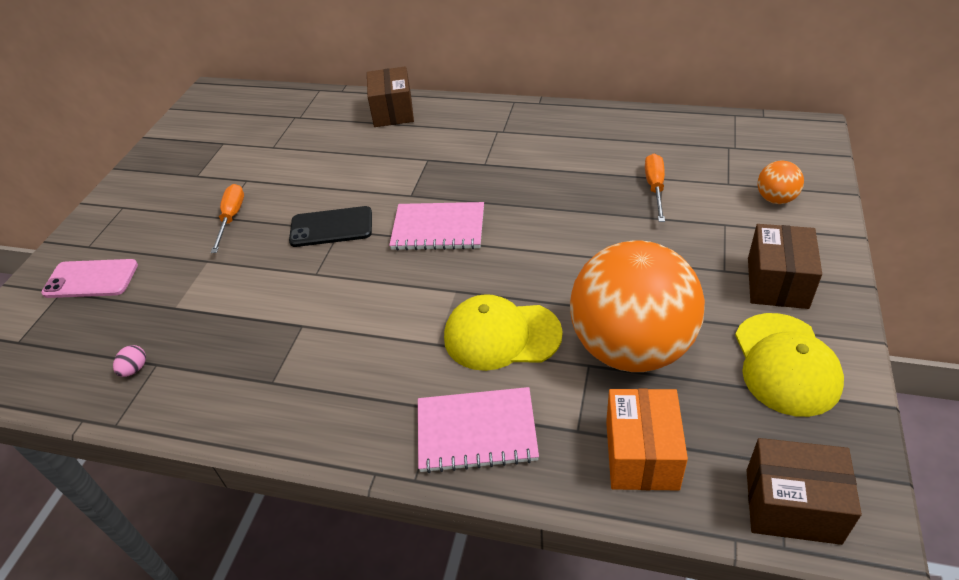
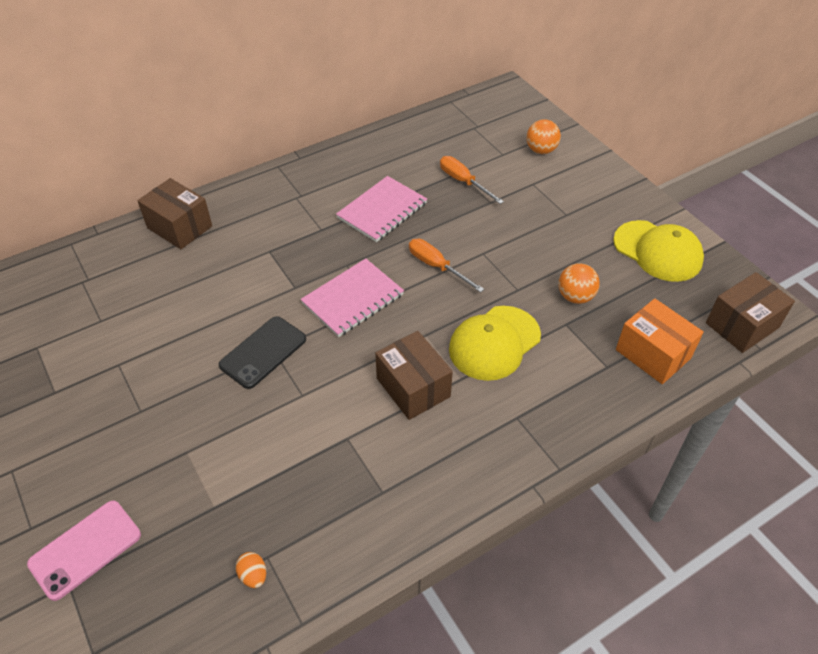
camera: 50 degrees left, 5 degrees up
pink egg [113,345,146,377] -> orange egg [236,552,266,588]
orange screwdriver [211,184,244,253] -> orange screwdriver moved to [409,239,484,293]
pink notebook [418,387,539,473] -> pink notebook moved to [336,176,427,242]
orange ball [570,240,705,372] -> orange ball [558,263,600,304], size x0.41
brown box [748,224,822,309] -> brown box moved to [375,331,453,420]

